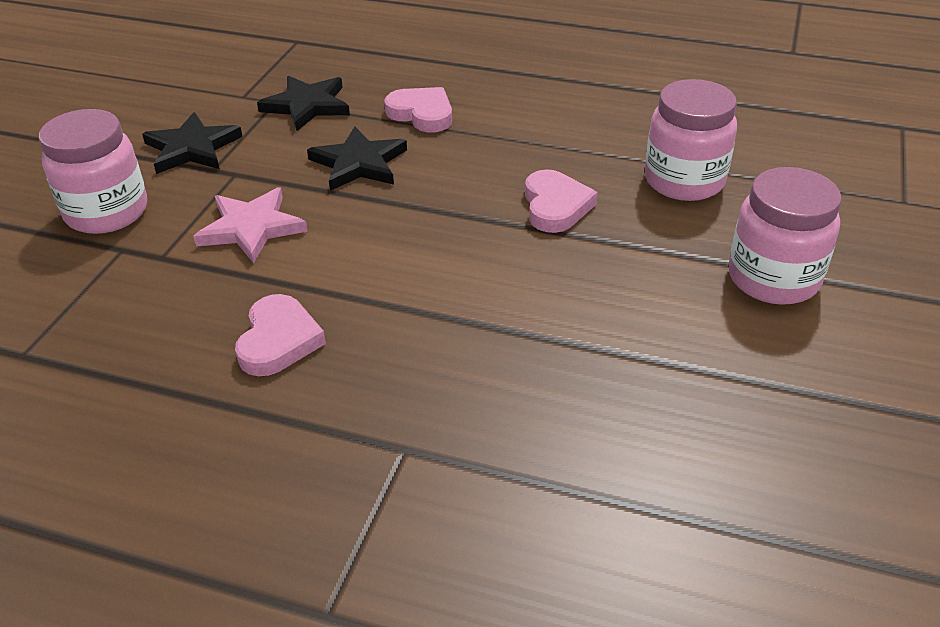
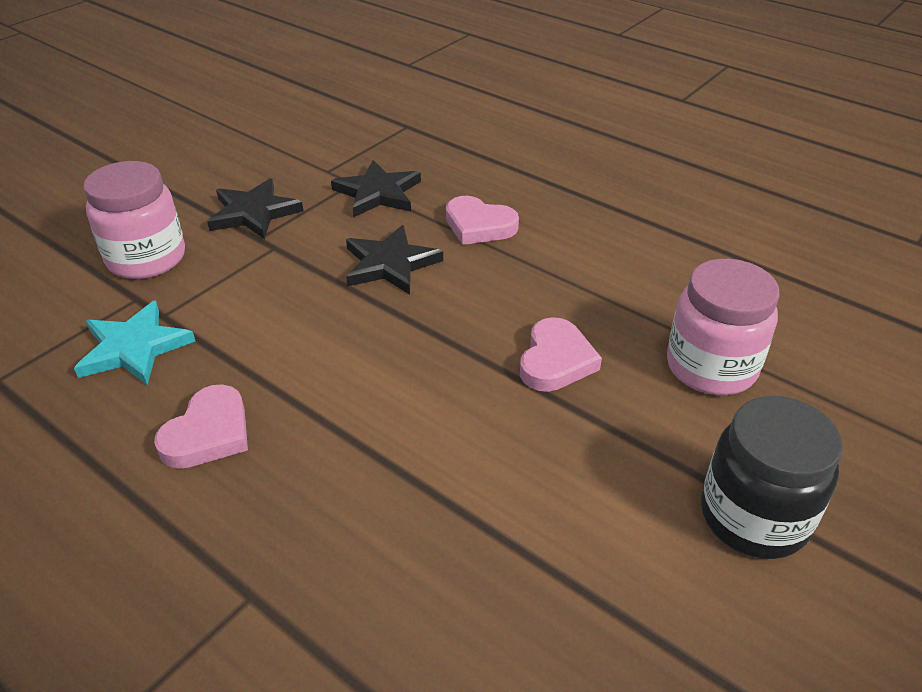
camera: 20 degrees right, 0 degrees up
pink star [193,187,308,263] -> none
pink heart [384,87,452,132] -> pink heart turned 150 degrees clockwise [446,196,519,245]
pink jar [729,167,842,305] -> black jar [701,396,843,559]
none -> turquoise star [74,300,196,385]

